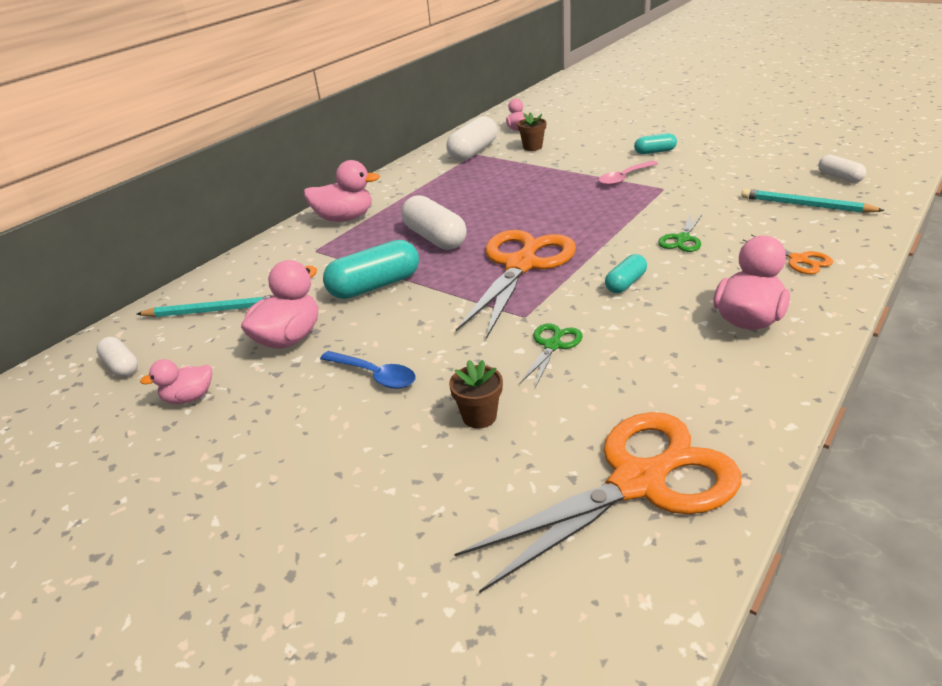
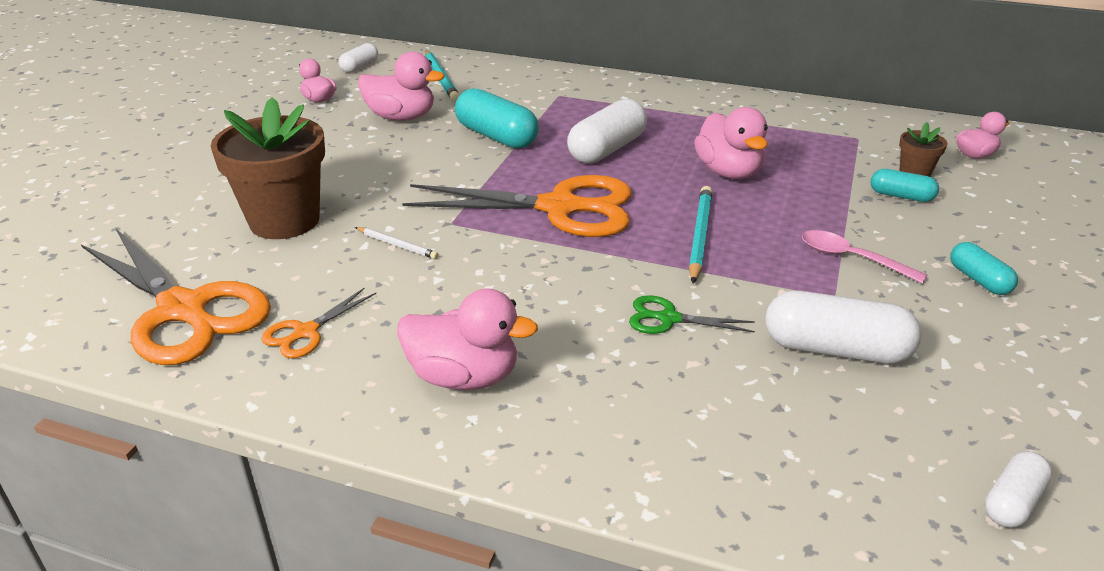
camera: 70 degrees right, 0 degrees up
pink duck [304,160,380,222] -> pink duck moved to [694,107,768,179]
blue spoon [320,351,416,389] -> none
white capsule [446,116,497,161] -> white capsule moved to [765,291,922,364]
brown flower pot [449,360,503,428] -> brown flower pot [211,97,325,239], size x2.17
green scissors [520,323,583,388] -> white pencil [355,227,438,259]
turquoise capsule [605,254,647,293] -> turquoise capsule moved to [871,169,939,202]
turquoise pencil [741,189,885,213] -> turquoise pencil moved to [689,186,712,284]
orange scissors [743,234,833,274] -> orange scissors moved to [261,287,376,358]

